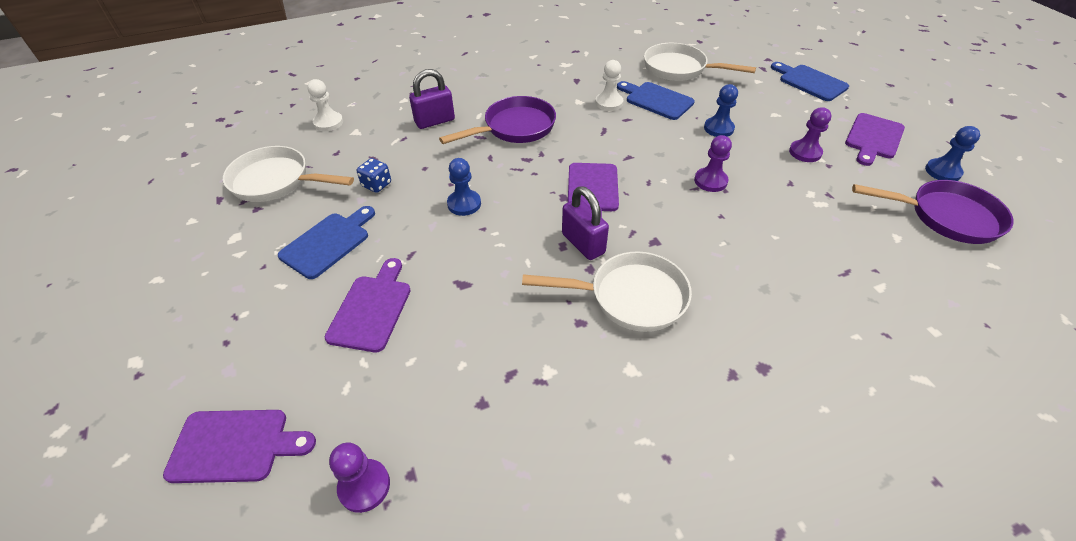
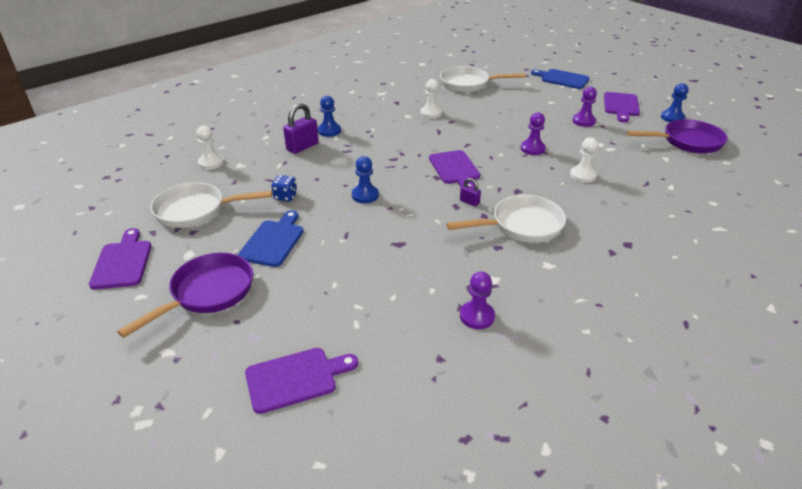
camera: 20 degrees left, 10 degrees down
purple cutting board [325,258,411,352] -> purple cutting board moved to [89,228,151,289]
purple pawn [329,442,390,513] -> purple pawn moved to [460,272,495,329]
purple pan [439,96,556,144] -> purple pan moved to [117,253,253,338]
purple padlock [562,186,609,260] -> purple padlock [460,178,481,206], size x0.52
blue cutting board [617,81,695,120] -> none
blue pawn [704,84,738,137] -> blue pawn moved to [318,96,341,137]
none -> white pawn [570,137,598,183]

